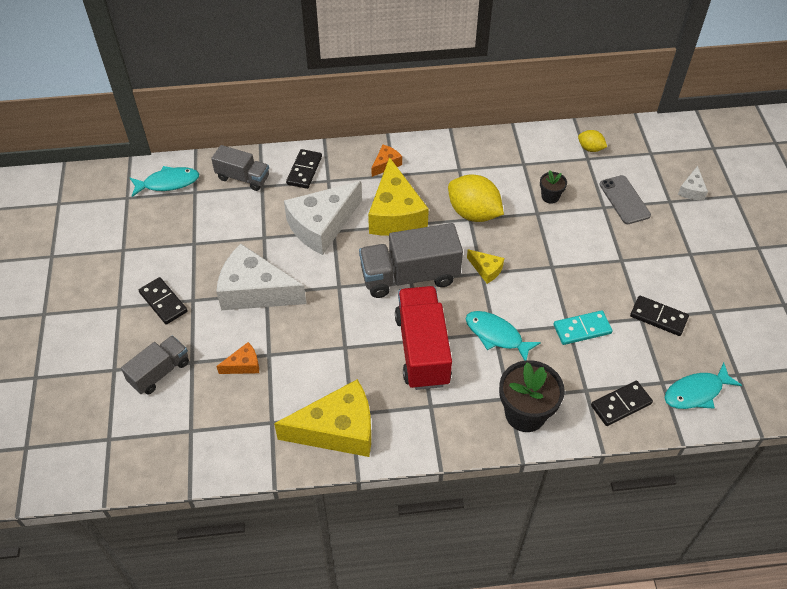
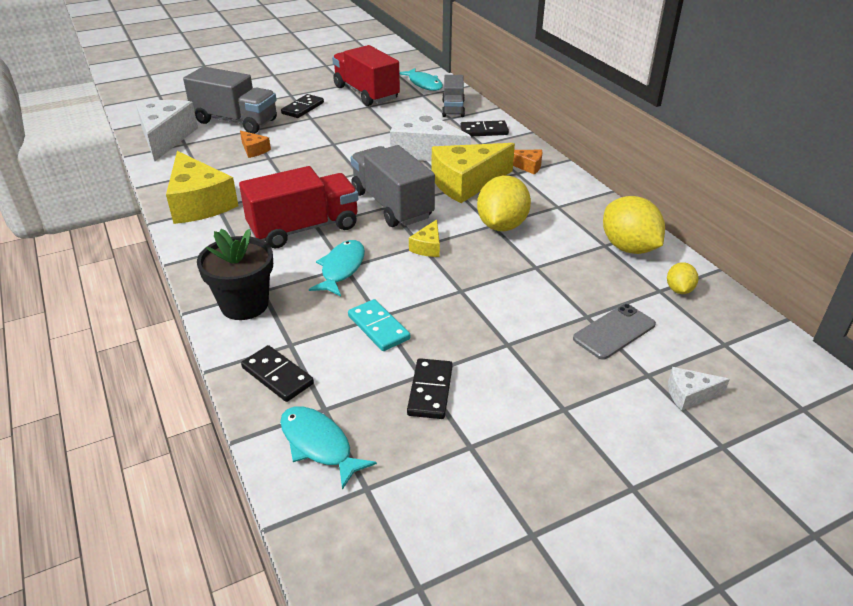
camera: 70 degrees right, 15 degrees down
grey truck [121,335,189,394] -> grey truck [183,67,277,134], size x1.67
white cheese [216,244,306,310] -> white cheese moved to [136,100,198,161]
black flower pot [540,170,567,204] -> none
none -> red truck [332,45,400,106]
none -> yellow lemon [603,196,665,254]

